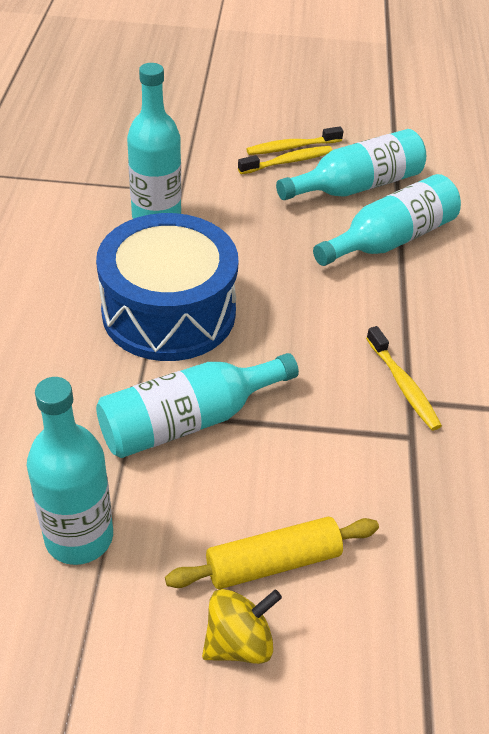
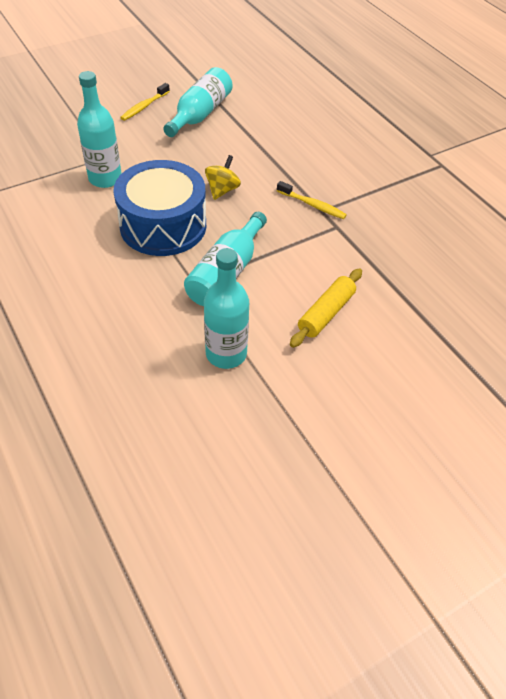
camera: 35 degrees left, 5 degrees up
yellow spinning top [202,589,282,664] -> yellow spinning top moved to [205,155,241,200]
yellow toothbrush [238,146,332,174] -> none
turquoise bottle [313,174,461,266] -> none

